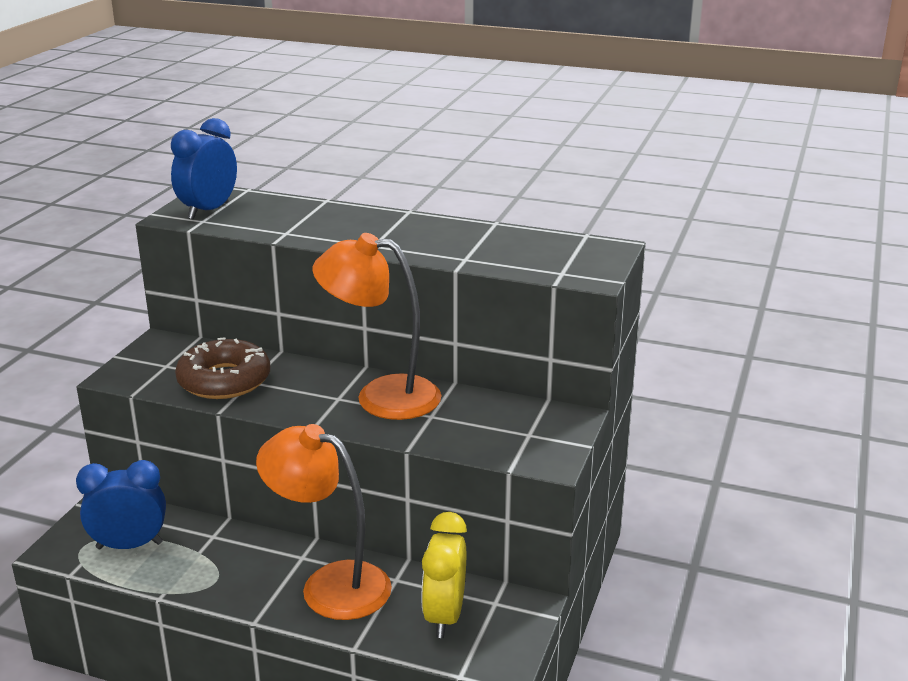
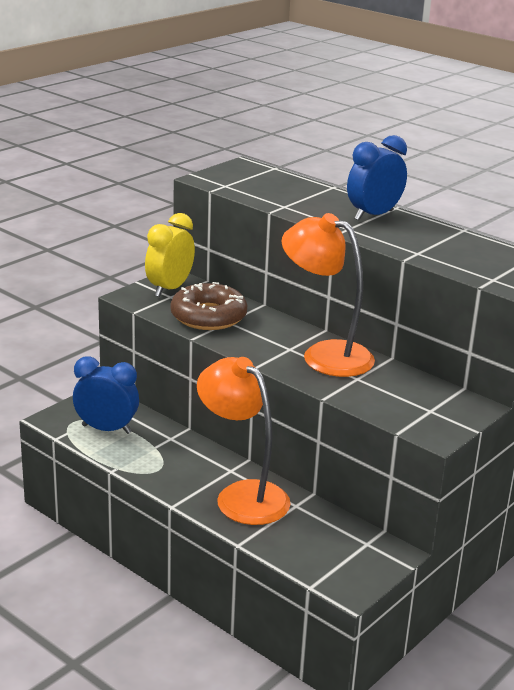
camera: 20 degrees right, 0 degrees up
blue clock [171,118,237,220] -> blue clock moved to [347,135,407,221]
yellow clock [421,512,467,638] -> yellow clock moved to [145,213,195,297]

